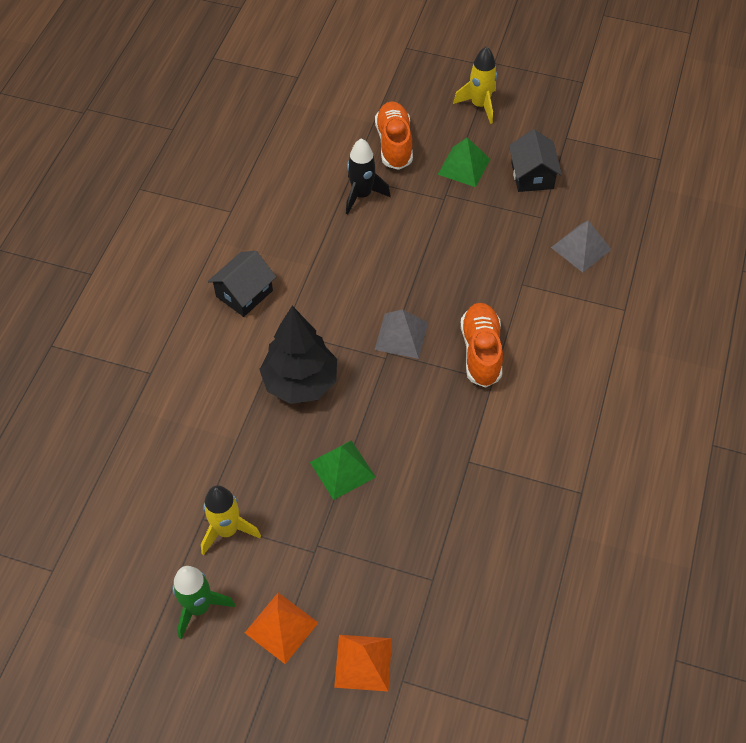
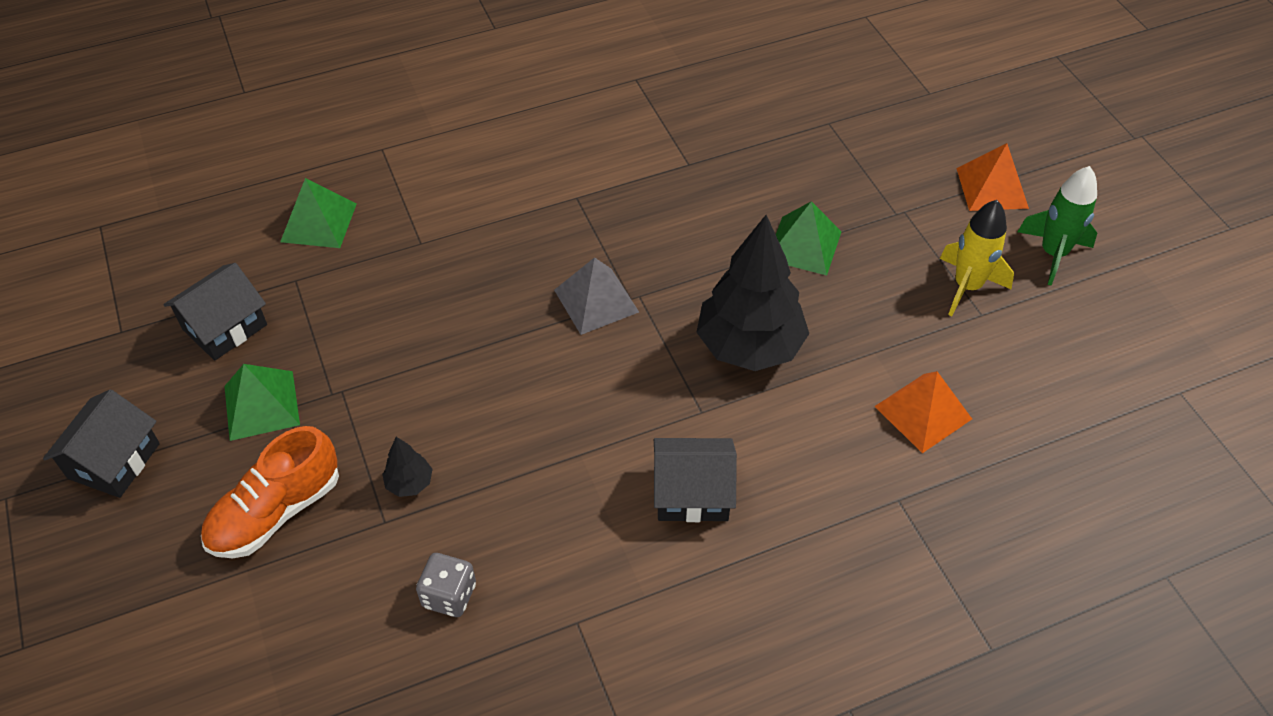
camera: 130 degrees left, 5 degrees down
orange pyramid [334,635,392,692] -> orange pyramid moved to [874,371,972,453]
black rocket [346,138,391,215] -> black tree [382,437,432,497]
yellow rocket [453,46,497,124] -> black house [43,389,160,498]
orange shoe [461,303,503,388] -> none
grey pyramid [551,220,612,273] -> green pyramid [280,178,357,248]
none -> grey dice [416,553,476,617]

